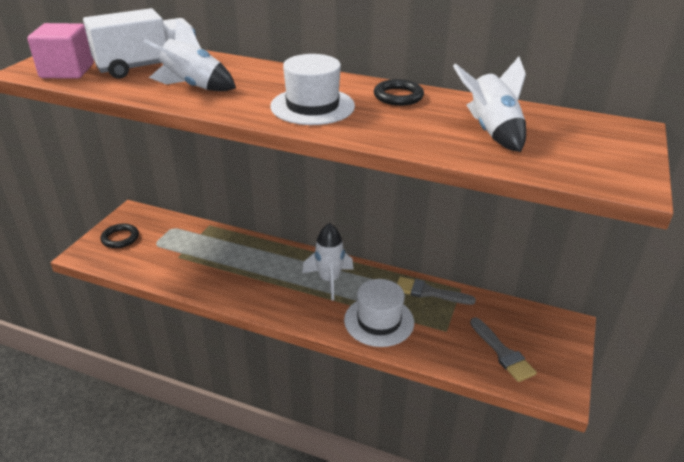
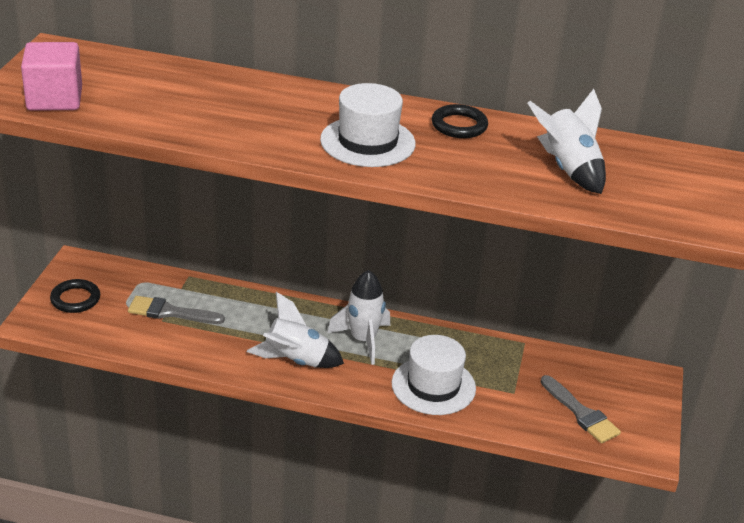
camera: 10 degrees left, 0 degrees up
white truck [83,8,196,79] -> none
white rocket [143,19,236,91] -> white rocket moved to [247,292,344,368]
grey brush [397,277,476,305] -> grey brush moved to [128,296,225,324]

